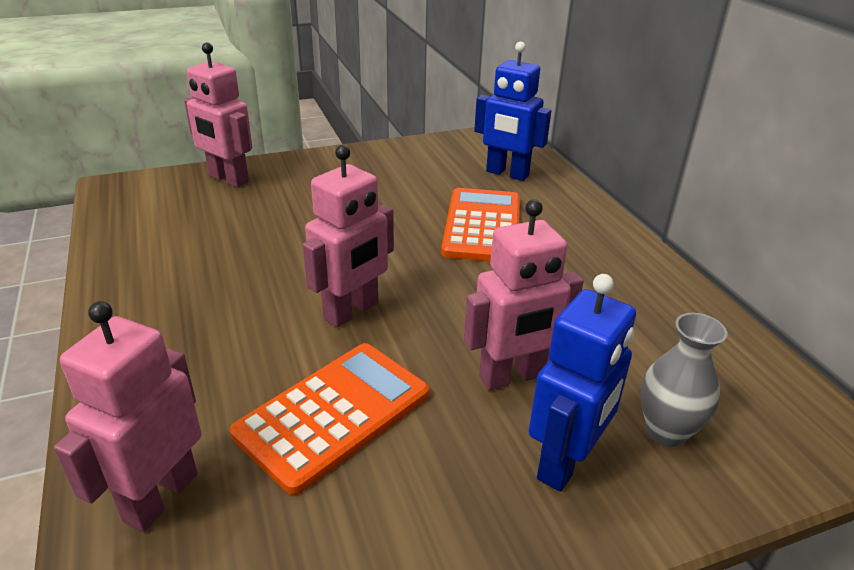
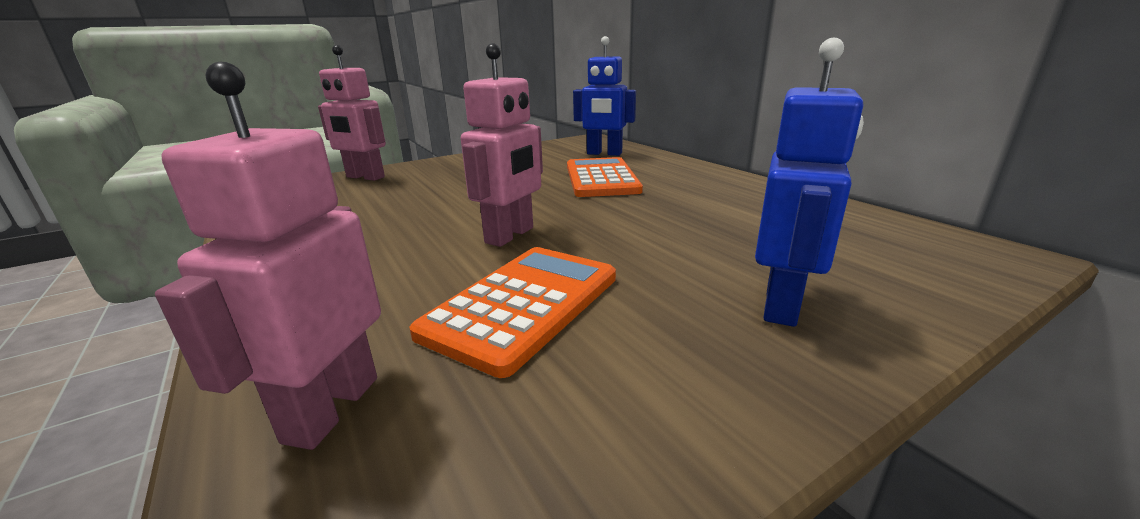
camera: 10 degrees left, 10 degrees down
pink robot [464,199,584,391] -> none
grey vase [640,313,727,447] -> none

